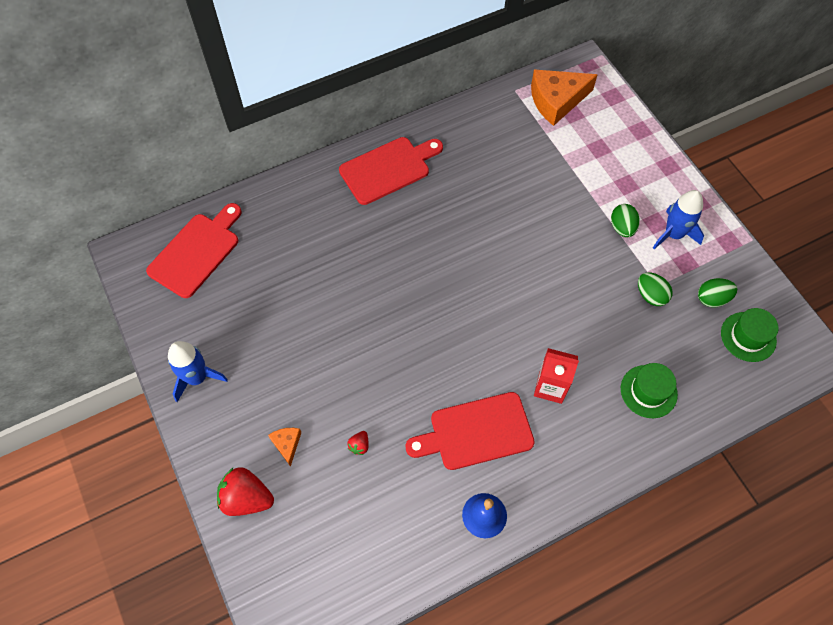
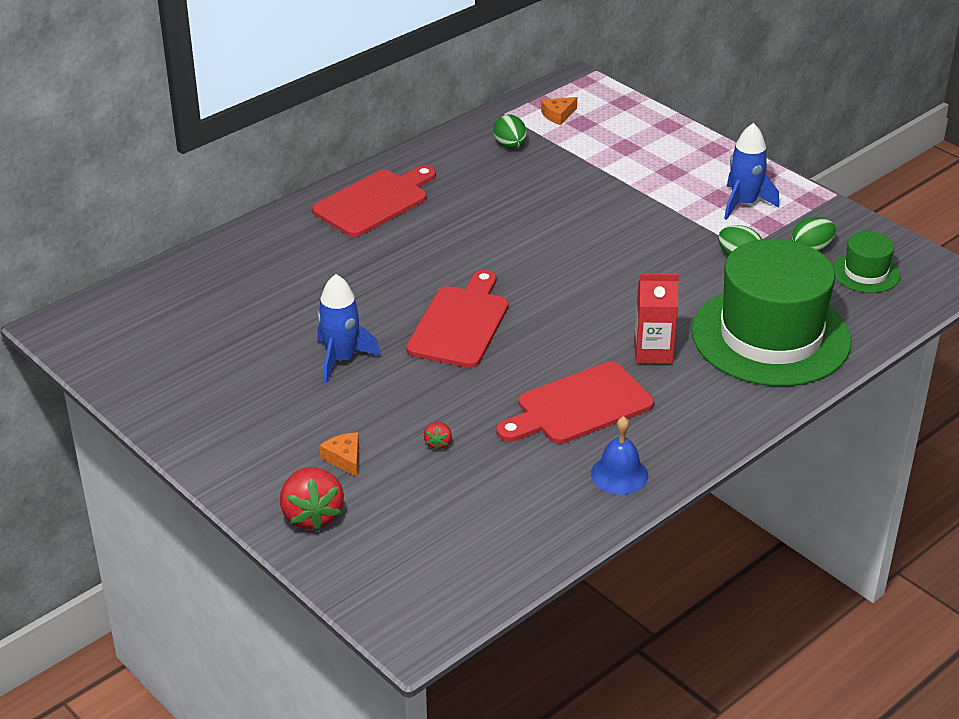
camera: 15 degrees left, 25 degrees down
red cutting board [146,203,242,298] -> red cutting board moved to [406,270,509,368]
blue rocket [168,341,228,402] -> blue rocket moved to [317,274,381,383]
red strawberry [217,467,274,516] -> red strawberry turned 105 degrees counterclockwise [280,467,344,531]
orange cheese [531,69,598,126] -> orange cheese [541,97,577,125], size x0.47
green egg [611,204,640,237] -> green egg moved to [493,114,527,149]
green hat [621,363,678,418] -> green hat [691,239,851,386], size x2.24

